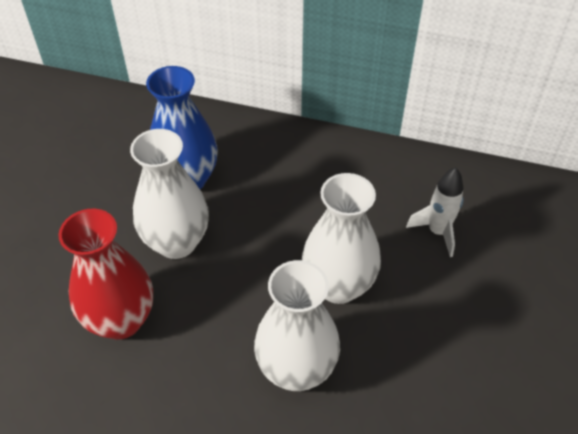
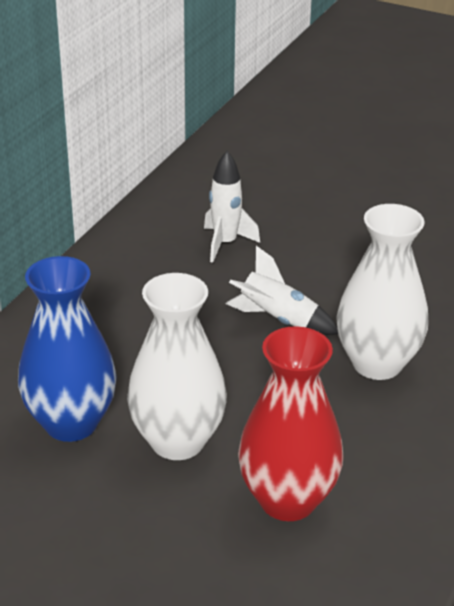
camera: 80 degrees left, 15 degrees down
white vase [302,173,381,304] -> white rocket [226,246,338,335]

